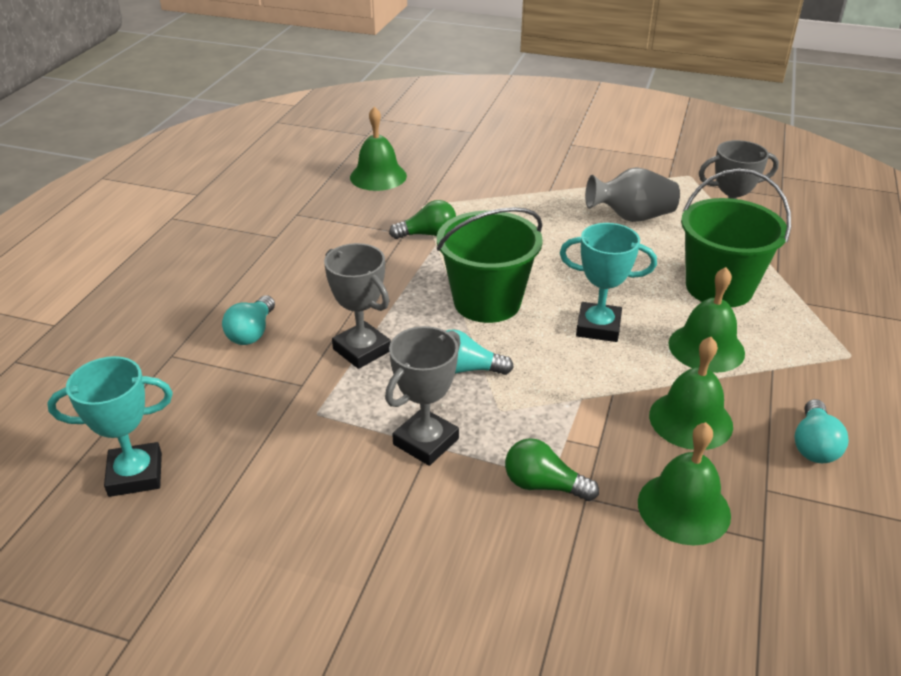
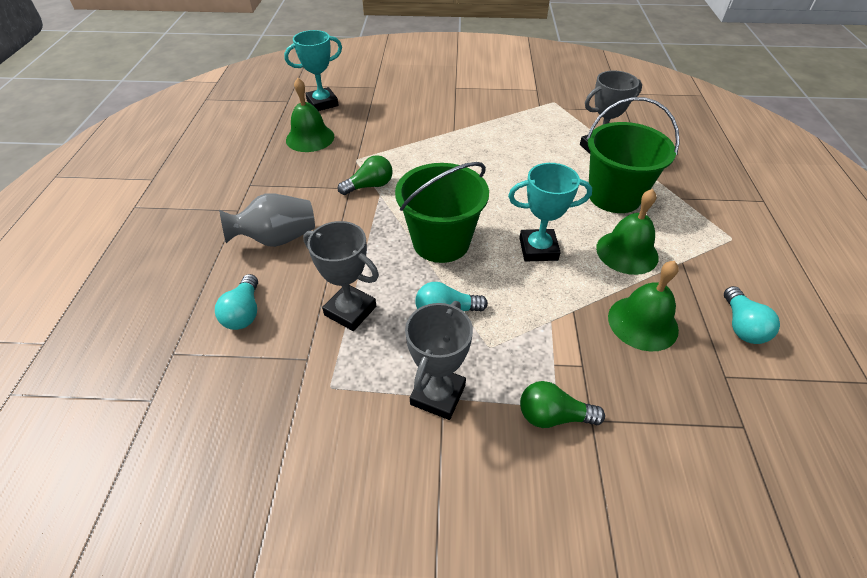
camera: 15 degrees left, 10 degrees up
turquoise trophy [47,356,173,497] -> turquoise trophy moved to [284,30,342,111]
grey vase [585,167,680,222] -> grey vase moved to [219,193,315,247]
green bell [638,422,731,545] -> none

